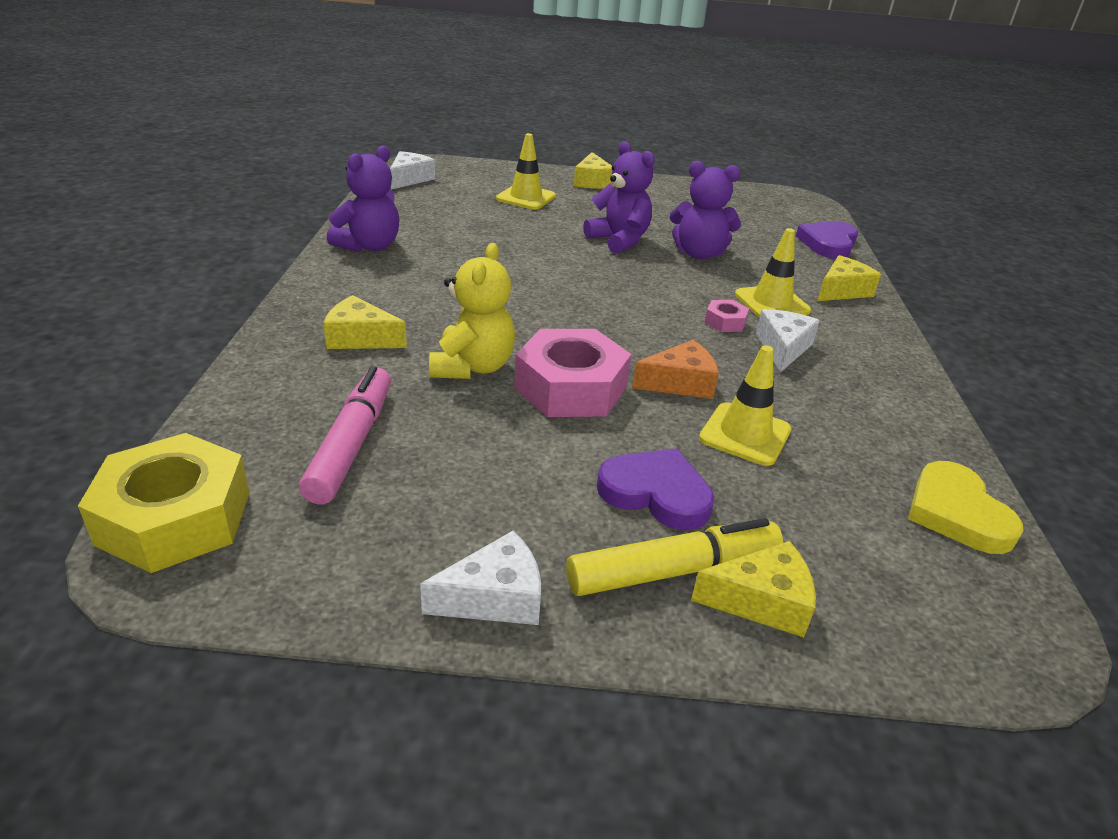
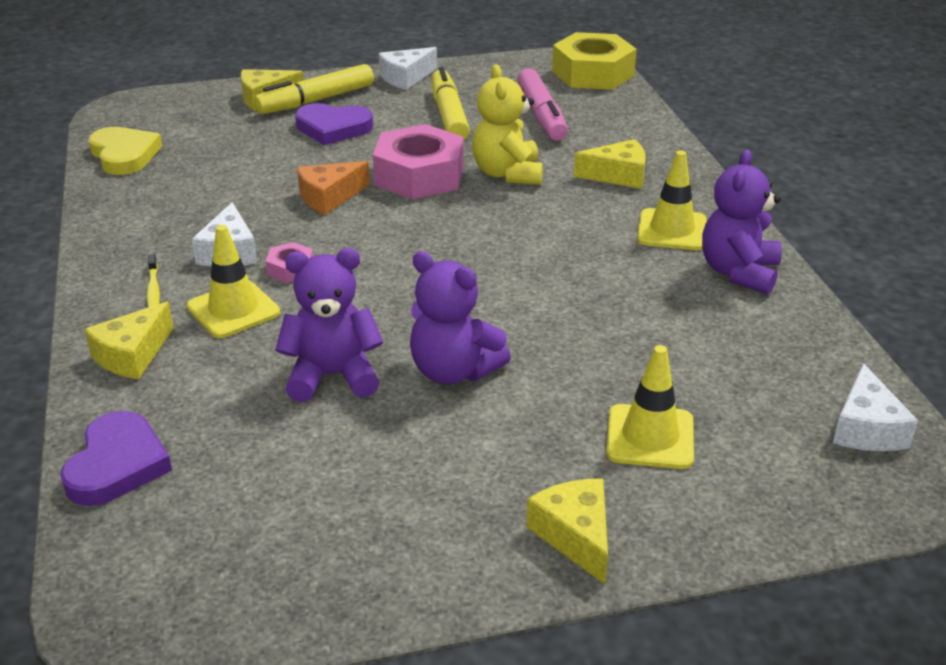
camera: 165 degrees right, 0 degrees up
yellow traffic cone [699,345,791,466] -> yellow traffic cone moved to [637,150,707,250]
none -> yellow toothbrush [147,254,160,307]
none -> yellow marker [431,67,470,140]

